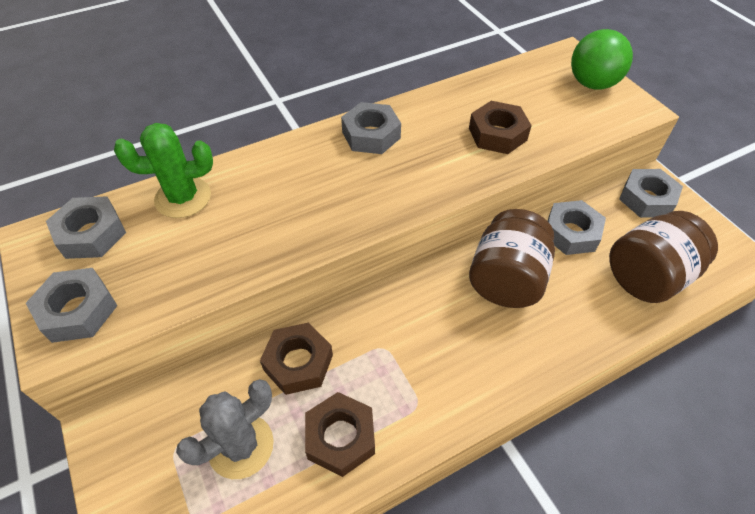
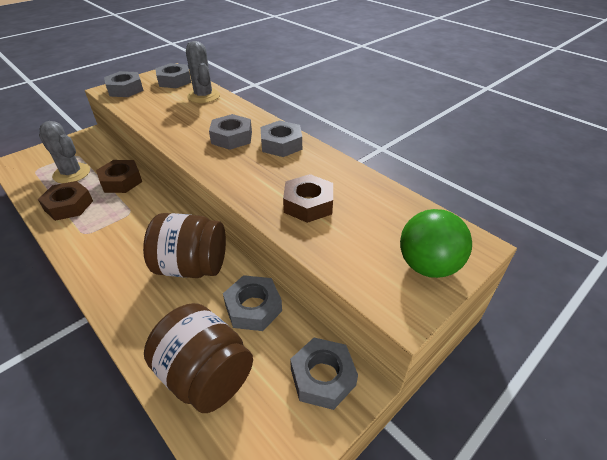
camera: 75 degrees right, 10 degrees down
green cactus [114,123,213,218] -> grey cactus [186,41,220,103]
none -> grey nut [209,114,252,150]

